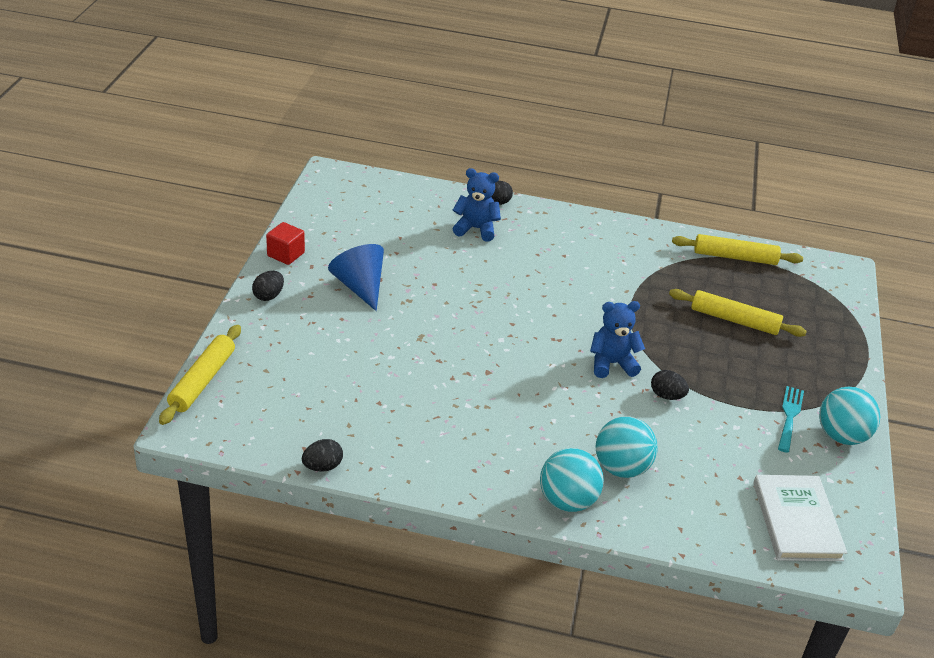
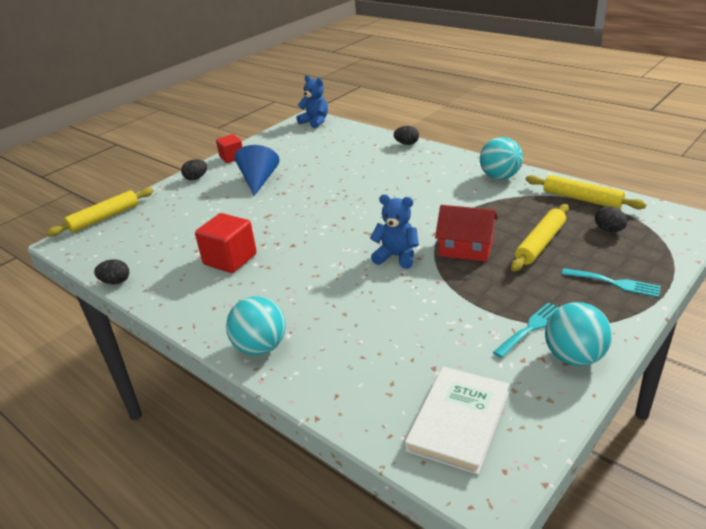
camera: 35 degrees right, 5 degrees down
blue teddy bear [453,168,501,242] -> blue teddy bear moved to [296,75,328,128]
turquoise ball [596,416,658,478] -> turquoise ball moved to [480,137,523,180]
black egg [651,370,689,400] -> black egg moved to [595,206,627,232]
yellow rolling pin [669,289,807,337] -> yellow rolling pin turned 75 degrees clockwise [511,204,569,271]
none -> red cube [195,213,257,273]
none -> red house [435,205,498,262]
none -> turquoise fork [562,268,661,297]

